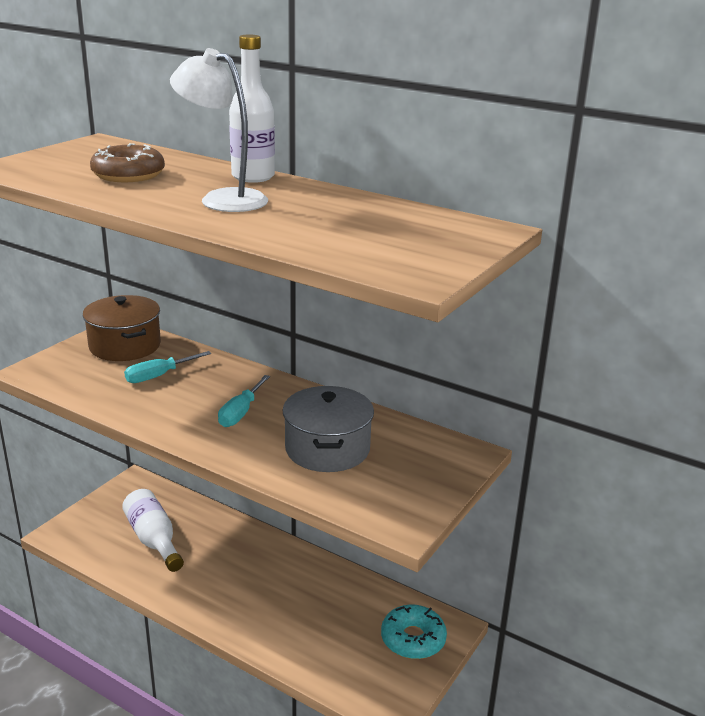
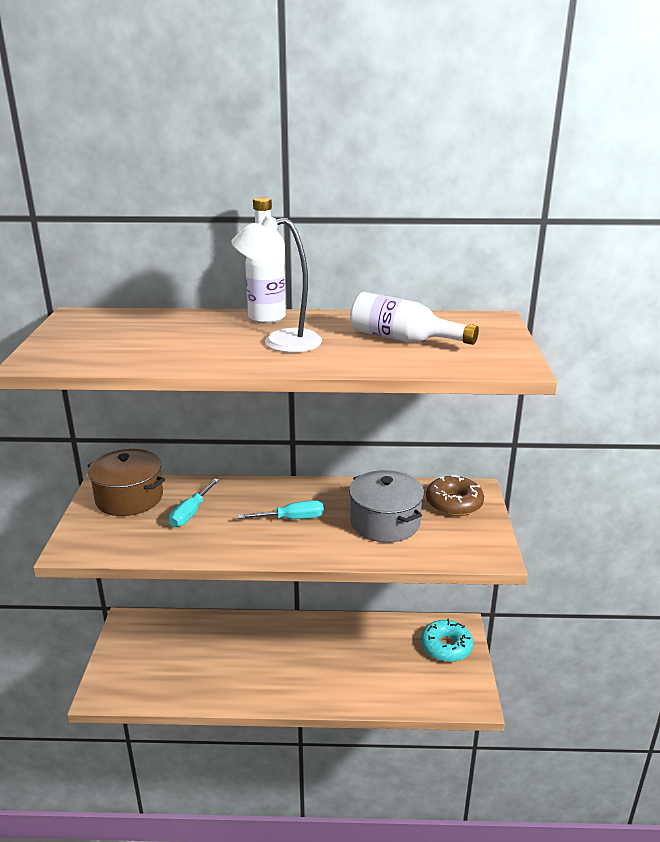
camera: 30 degrees left, 0 degrees up
brown donut [90,143,165,182] -> brown donut moved to [426,475,484,516]
white bottle [122,489,184,572] -> white bottle moved to [350,292,479,345]
turquoise screwdriver [218,375,270,427] -> turquoise screwdriver turned 90 degrees counterclockwise [238,500,324,519]

